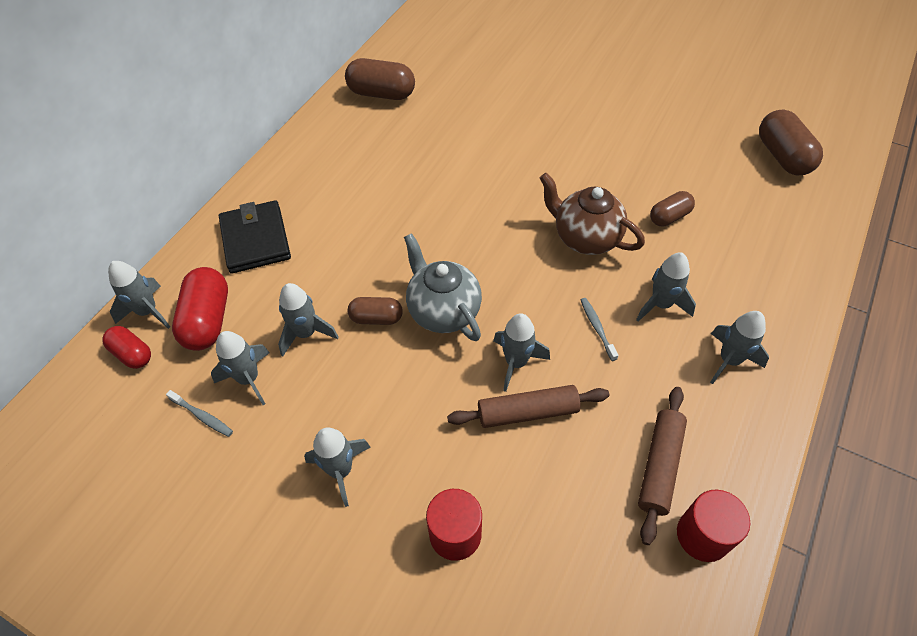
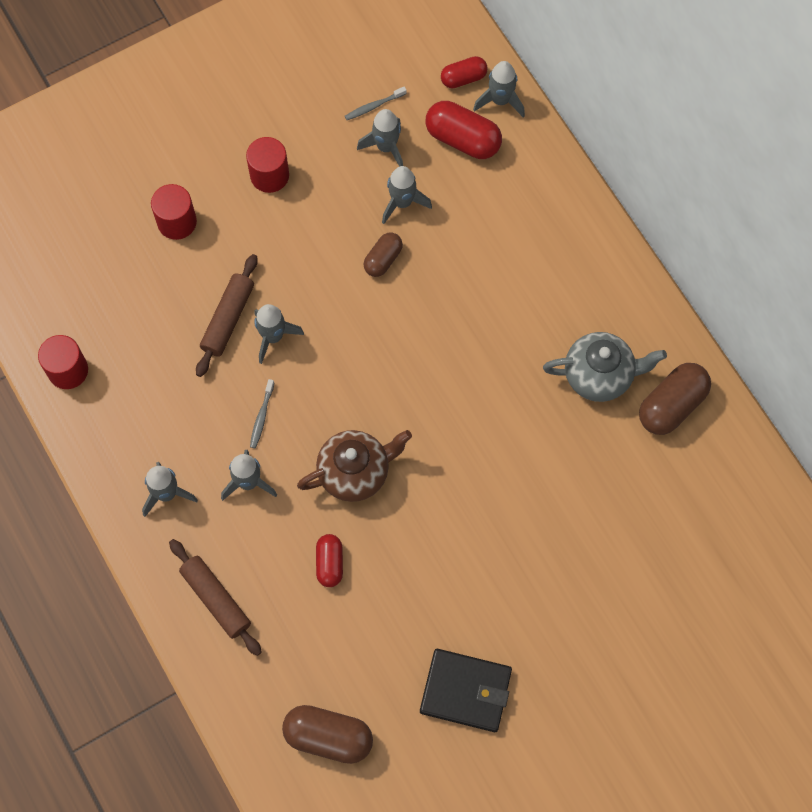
camera: 120 degrees right, 15 degrees up
black wallet [219,200,291,274] -> black wallet moved to [420,649,512,732]
grey rocket [304,428,371,507] -> red cylinder [246,137,289,193]
grey teapot [404,233,482,341] -> grey teapot moved to [543,332,667,402]
grey toothbrush [581,298,619,361] -> grey toothbrush turned 90 degrees clockwise [250,379,274,448]
brown rolling pin [638,387,687,545] -> brown rolling pin moved to [169,539,262,656]
brown capsule [650,191,695,226] -> red capsule [316,534,343,587]

